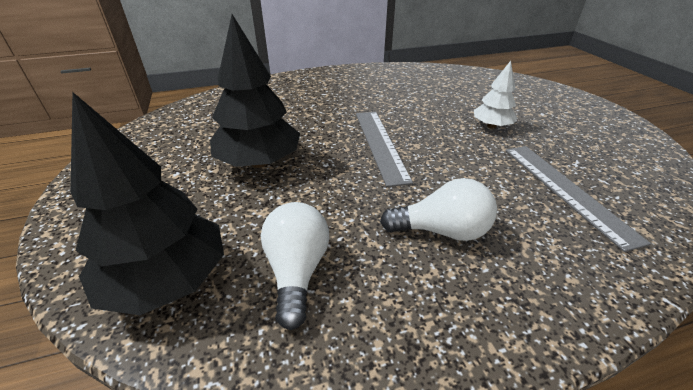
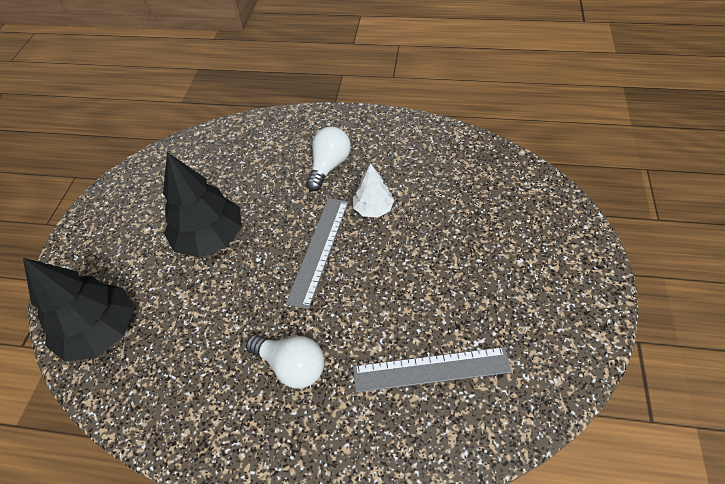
camera: 30 degrees right, 15 degrees up
white light bulb [261,202,329,330] -> white light bulb moved to [306,127,351,191]
white tree [474,61,517,129] -> white tree moved to [353,163,394,218]
grey ruler [505,146,651,252] -> grey ruler turned 75 degrees clockwise [353,347,512,392]

